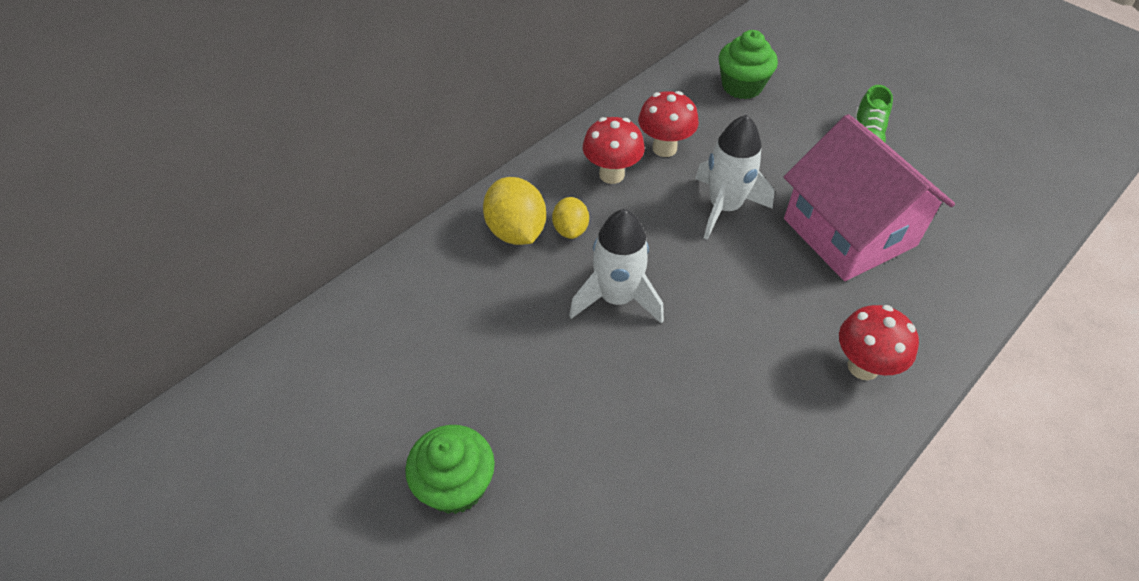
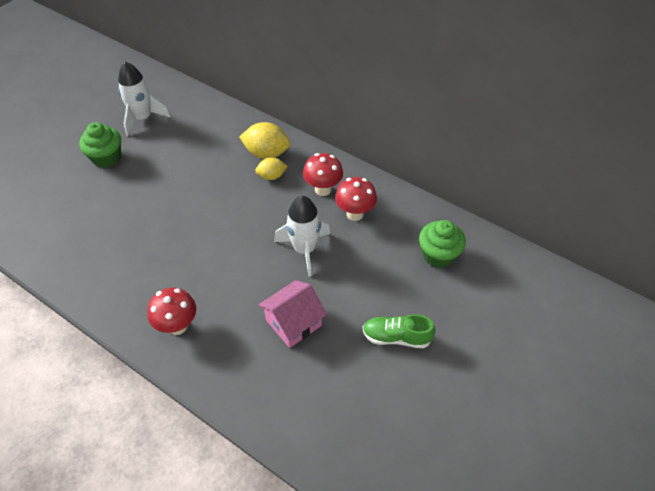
camera: 80 degrees right, 0 degrees up
yellow lemon [483,177,546,245] -> yellow lemon turned 45 degrees clockwise [240,122,290,159]
white rocket [569,209,664,324] -> white rocket moved to [118,62,171,136]
pink house [784,114,955,281] -> pink house [258,280,327,348], size x0.59

